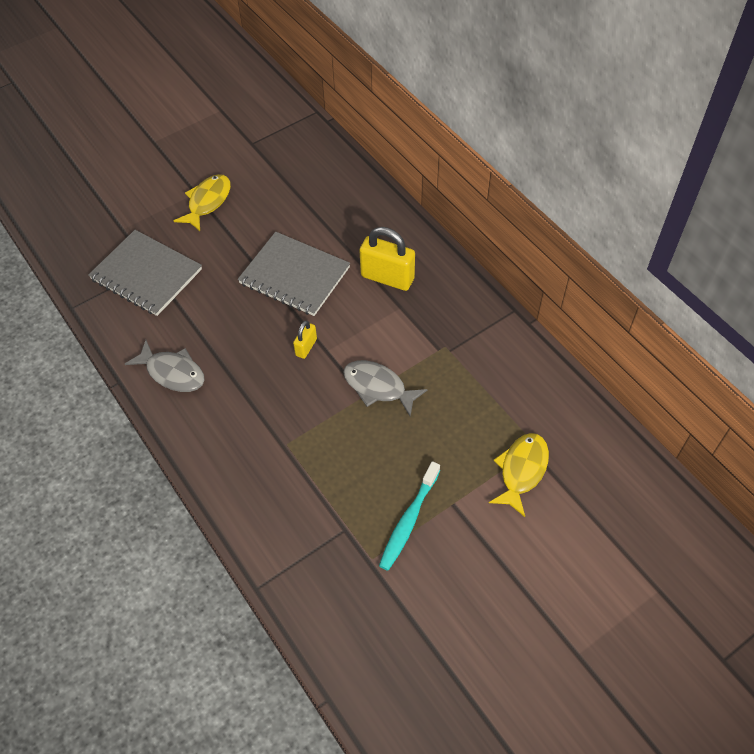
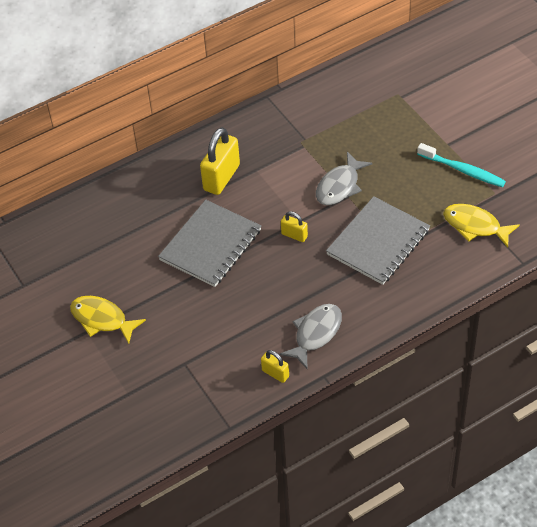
camera: 85 degrees left, 5 degrees down
grey notebook [88,230,202,316] -> grey notebook moved to [326,196,430,285]
yellow fish [489,433,549,517] -> yellow fish moved to [443,204,520,247]
none -> yellow padlock [261,350,289,383]

